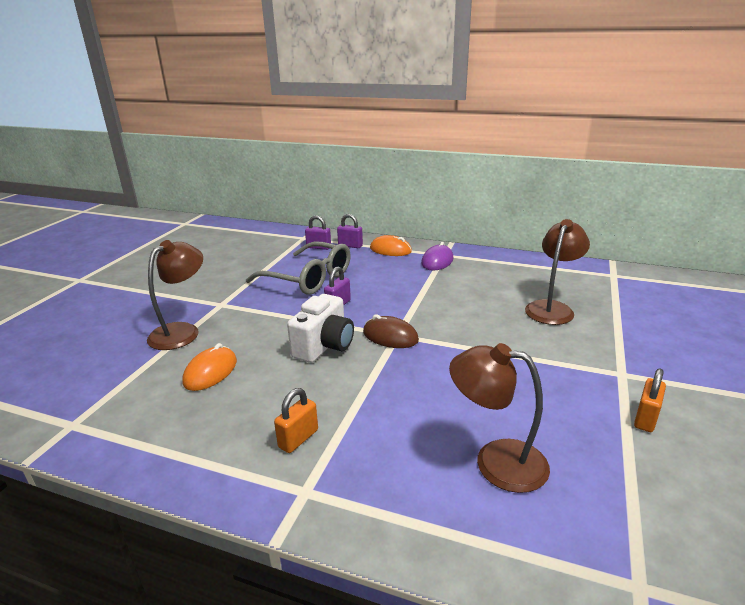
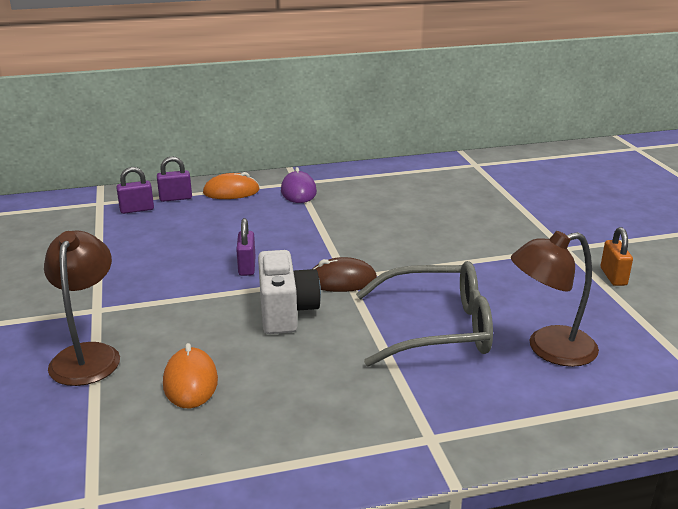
camera: 35 degrees left, 0 degrees up
grey glasses [246,241,351,295] -> grey glasses moved to [356,261,493,367]
orange padlock [274,388,318,453] -> none
brown lamp [525,219,590,325] -> none

